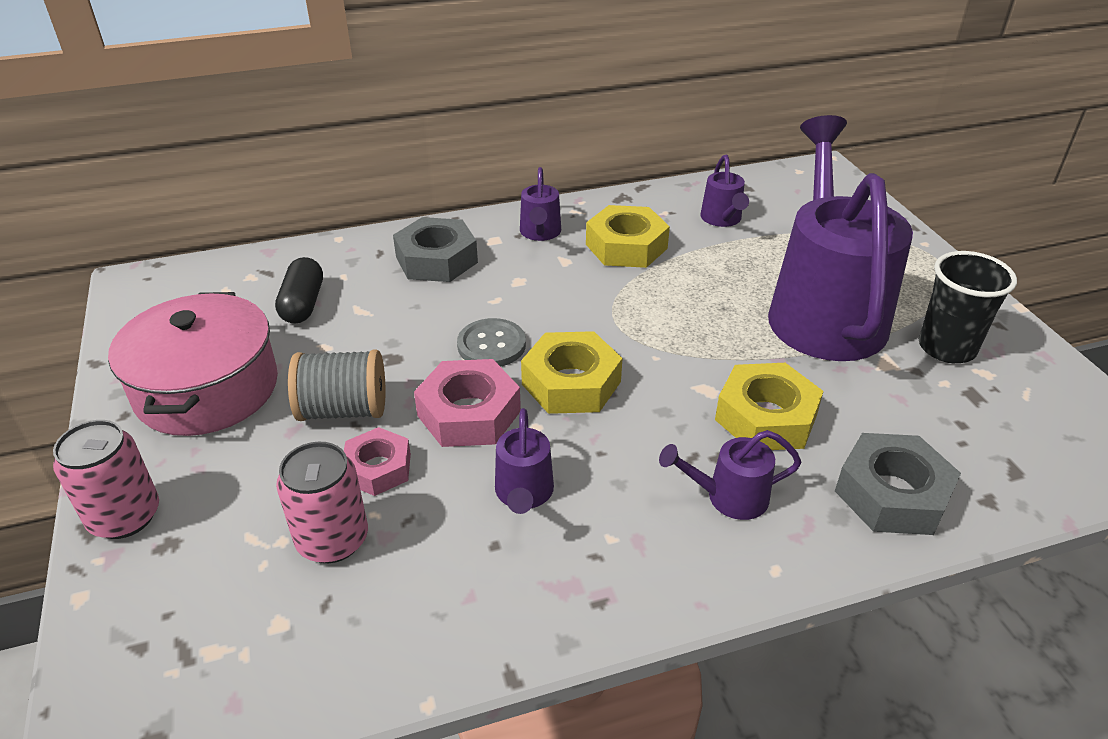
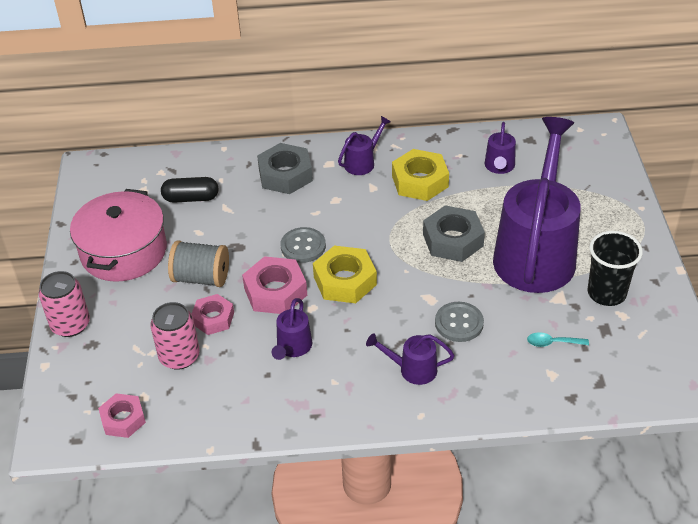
camera: 15 degrees right, 5 degrees up
black capsule [275,257,323,324] -> black capsule turned 75 degrees clockwise [161,177,219,203]
purple watering can [520,167,561,241] -> purple watering can turned 150 degrees counterclockwise [338,116,391,175]
yellow nut [715,363,823,450] -> grey button [435,302,484,342]
grey nut [835,433,961,535] -> grey nut moved to [423,205,485,262]
none -> pink nut [98,393,146,438]
none -> turquoise spoon [527,332,589,347]

